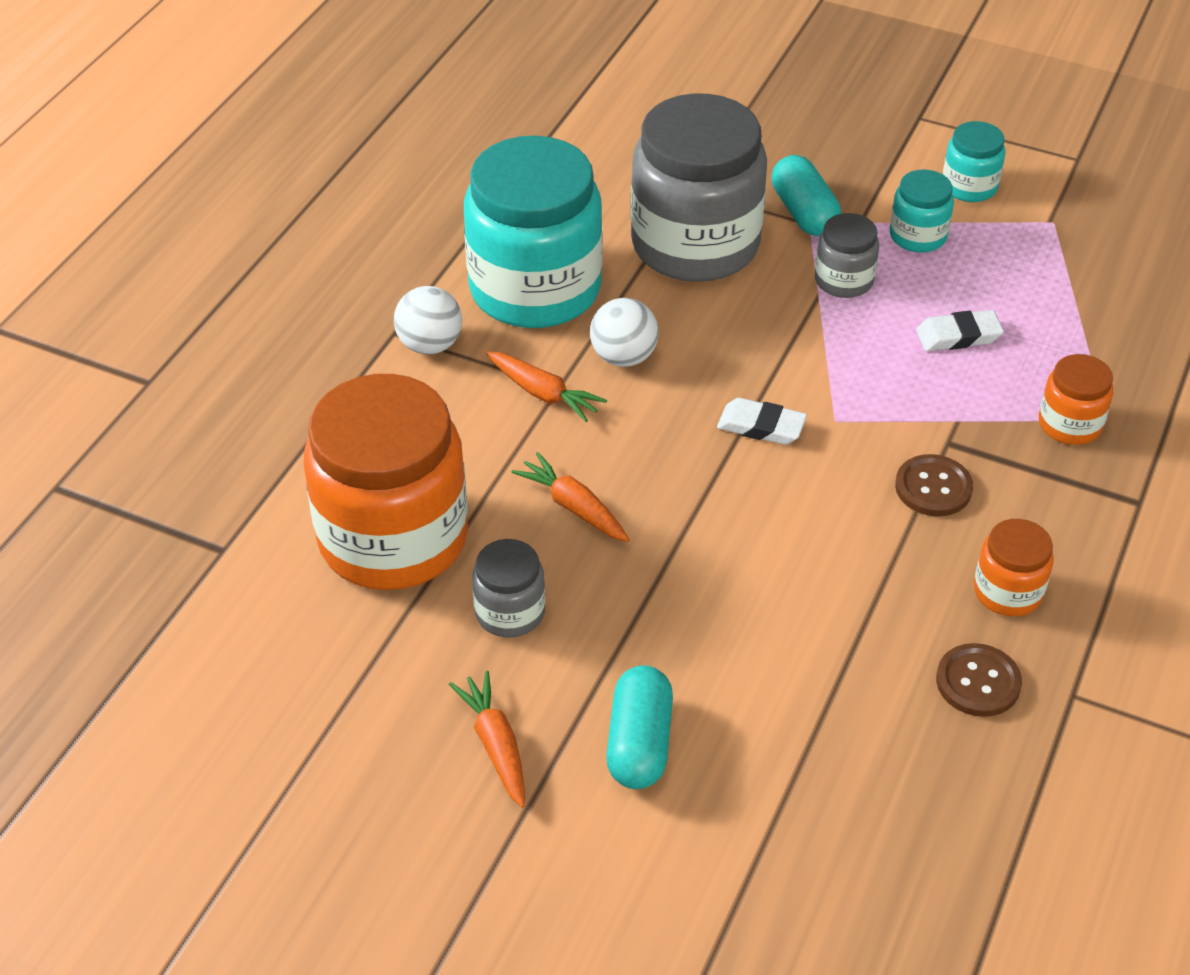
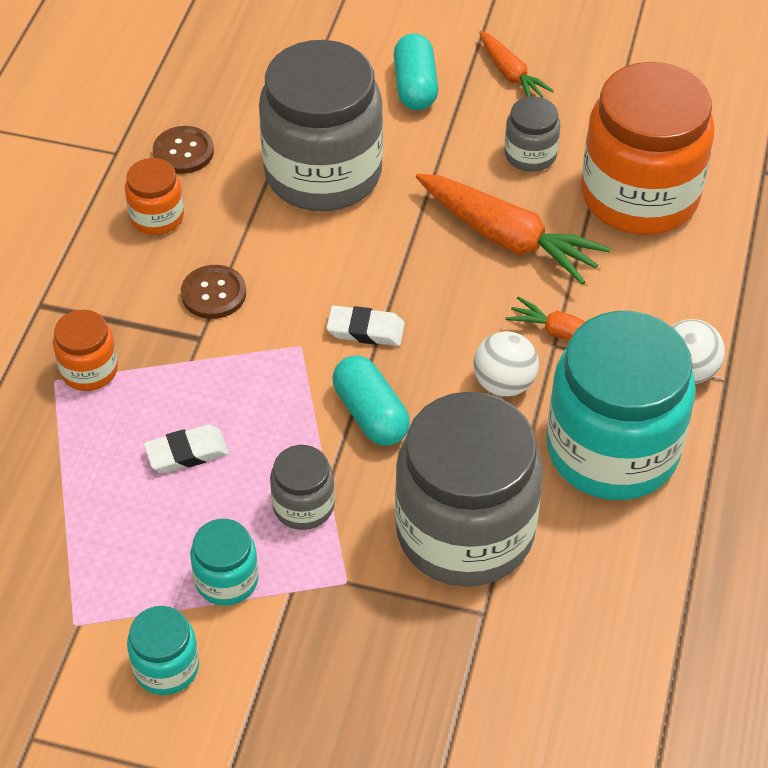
camera: 170 degrees right, 5 degrees up
orange carrot [511,452,630,542] -> orange carrot [416,174,611,285], size x1.75
turquoise capsule [772,155,841,236] -> turquoise capsule moved to [333,356,410,446]
none -> grey jar [259,40,383,211]

